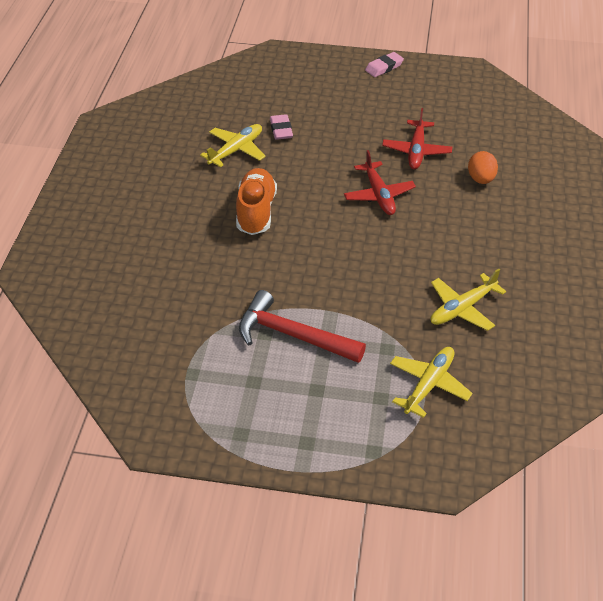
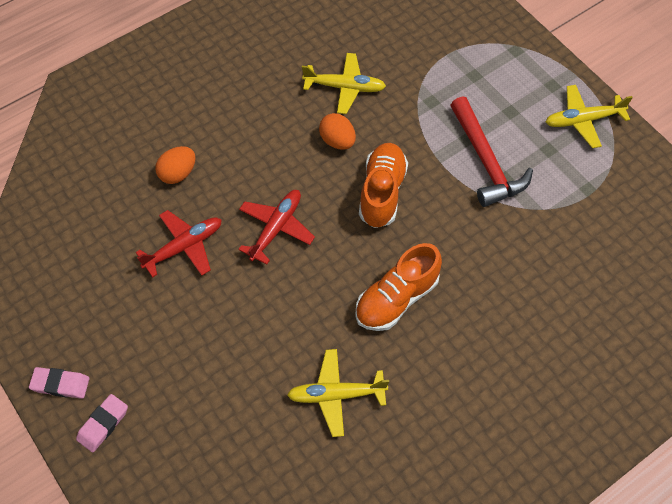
camera: 135 degrees left, 15 degrees up
pink eraser [270,114,293,140] -> pink eraser moved to [76,394,128,453]
yellow plane [390,347,473,418] -> yellow plane moved to [546,85,633,148]
none -> orange egg [319,113,356,150]
none -> orange shoe [359,143,408,228]

